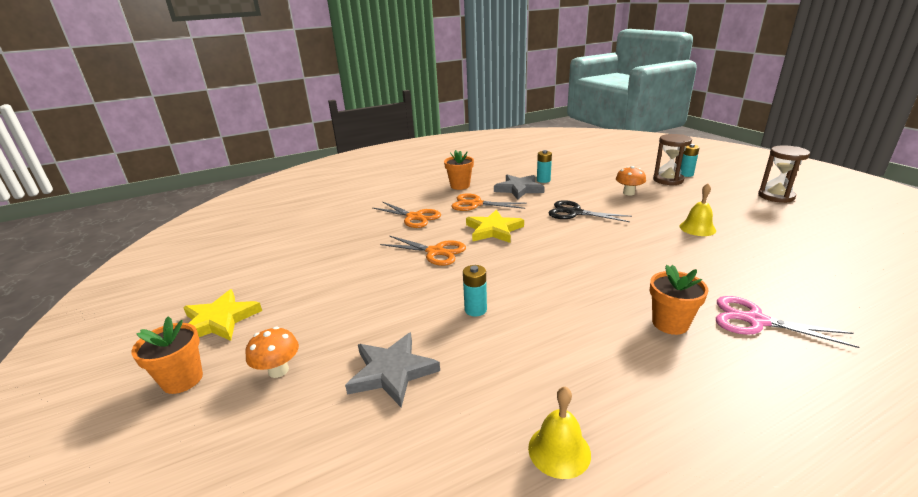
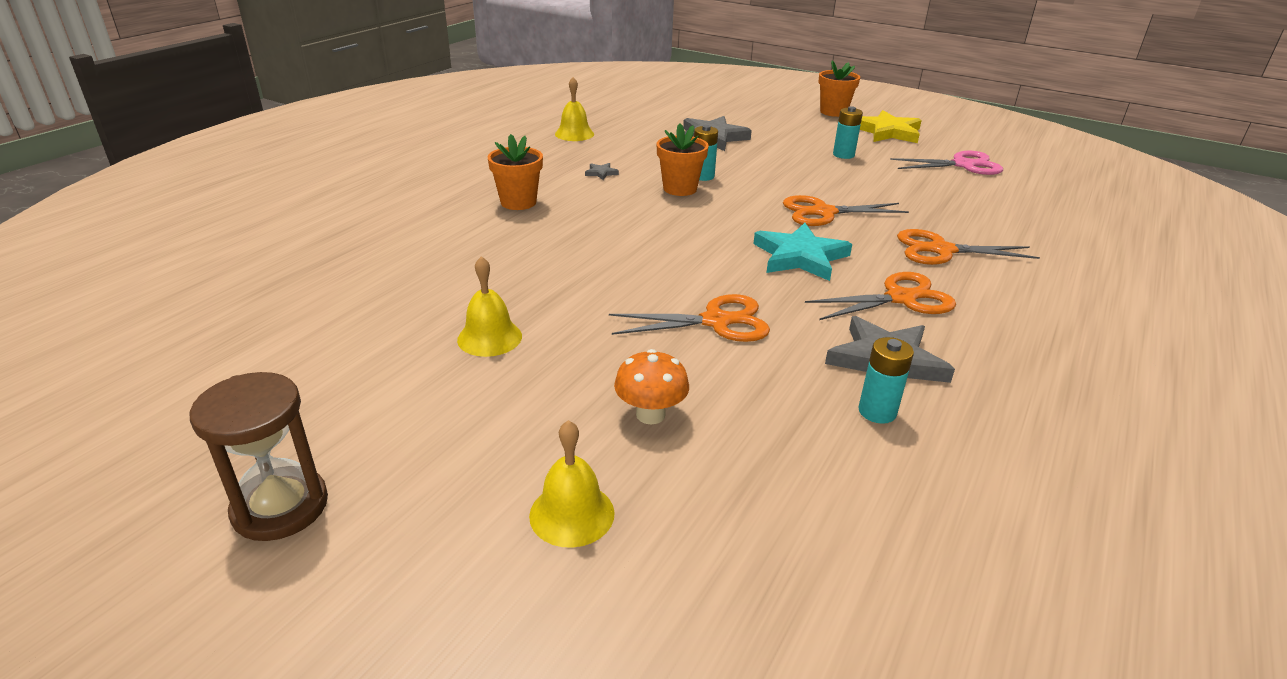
camera: 145 degrees right, 5 degrees up
orange mushroom [245,326,299,378] -> none
orange flower pot [444,150,474,190] -> orange flower pot moved to [656,123,709,196]
yellow star [466,210,524,243] -> turquoise star [753,223,852,281]
black scissors [549,200,632,222] -> orange scissors [609,294,770,342]
brown hourglass [653,134,692,185] -> yellow bell [529,420,615,548]
turquoise battery [680,144,699,177] -> turquoise battery moved to [833,106,863,159]
pink scissors [716,296,859,348] -> pink scissors moved to [890,151,1003,175]
none -> grey star [585,163,619,180]

